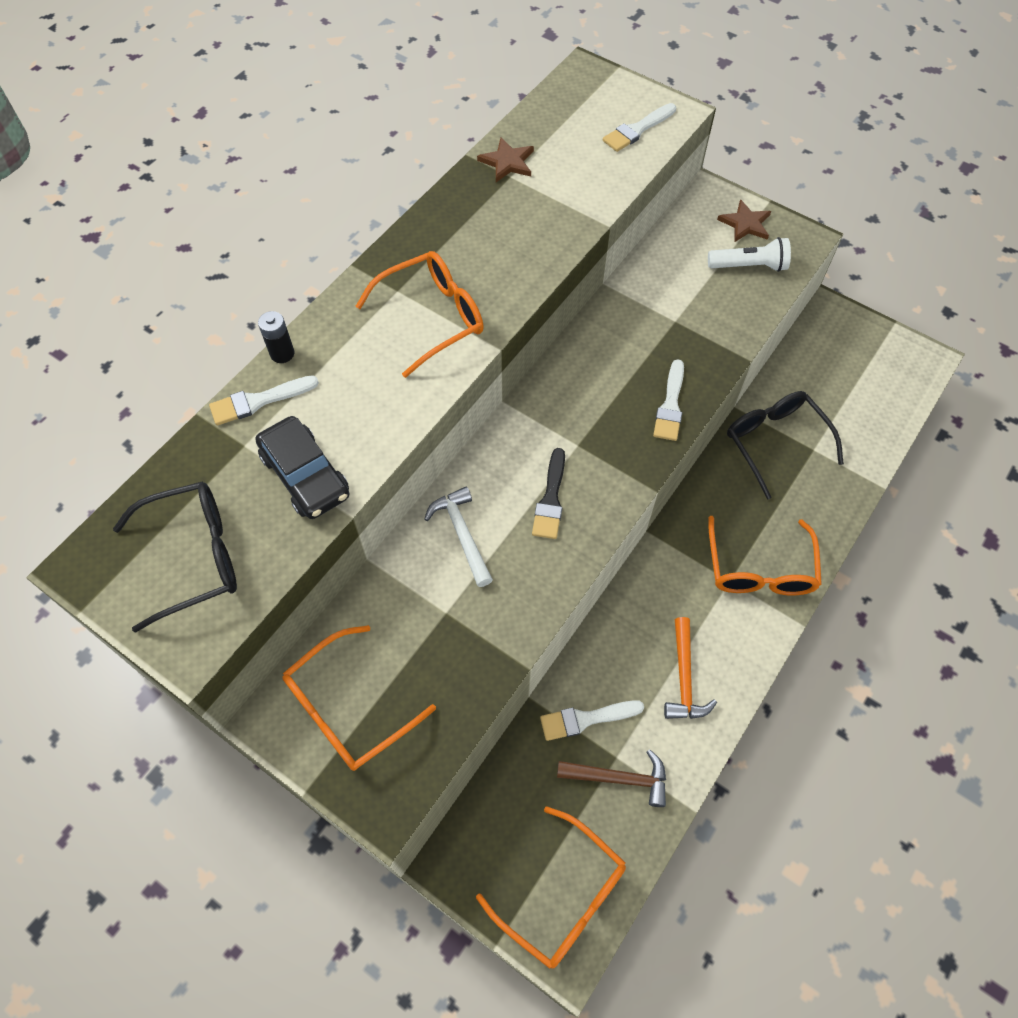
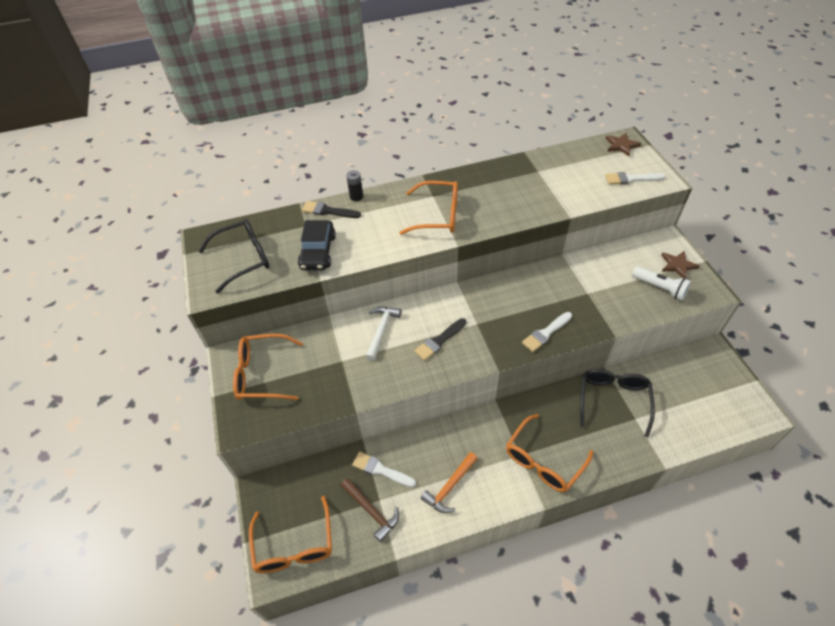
camera: 40 degrees right, 10 degrees down
black glasses [113,481,237,633] -> black glasses turned 45 degrees counterclockwise [199,219,269,294]
white brush [209,375,319,425] -> black brush [302,201,361,218]
brown star [477,137,534,182] -> brown star moved to [605,133,641,156]

